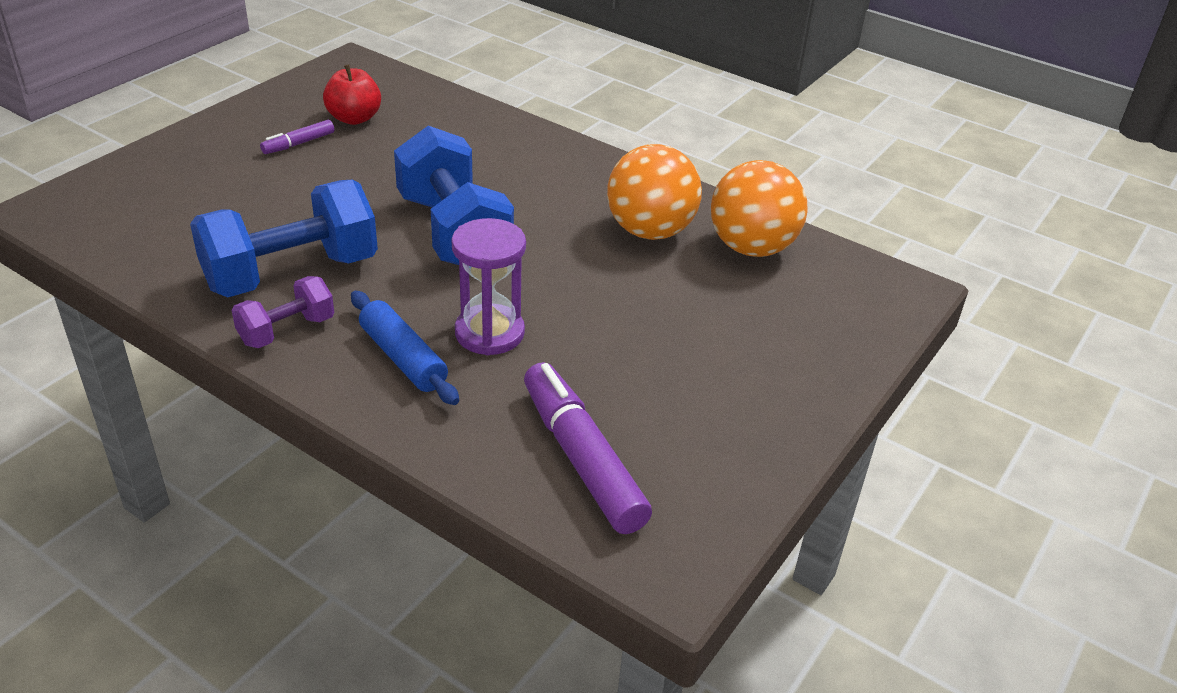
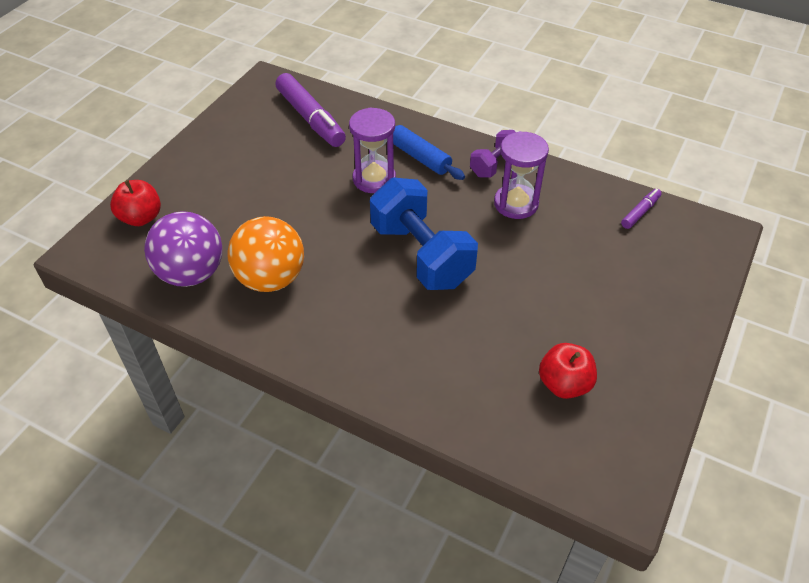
camera: 175 degrees right, 10 degrees up
blue dumbbell [190,180,378,297] -> purple hourglass [494,131,549,219]
purple marker [260,120,334,154] -> purple marker moved to [621,189,662,229]
orange ball [711,160,808,257] -> purple ball [144,211,222,287]
none -> red apple [110,180,161,226]

